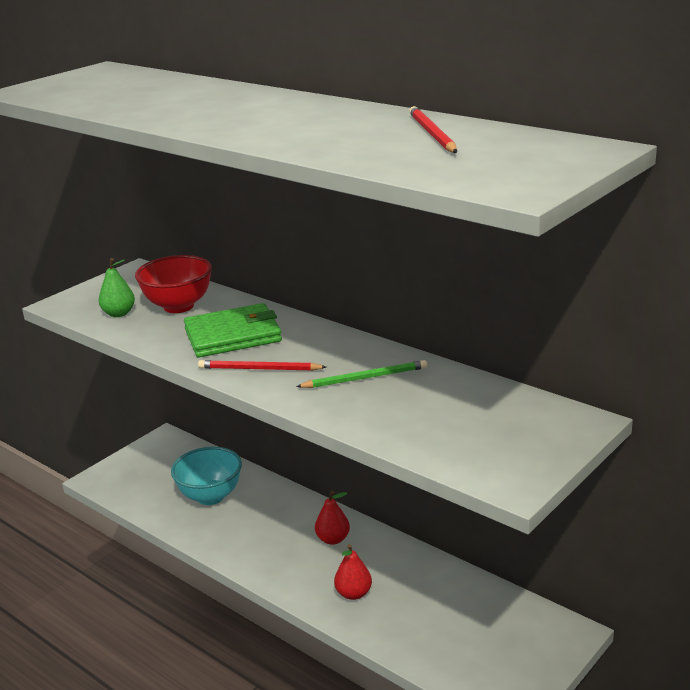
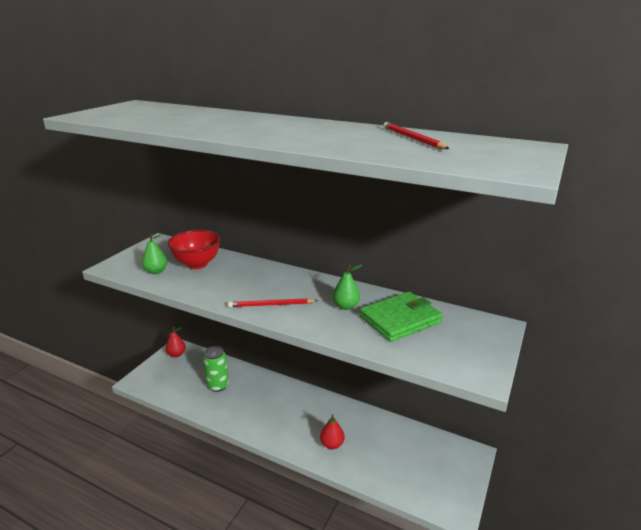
camera: 15 degrees left, 0 degrees up
turquoise bowl [171,447,242,505] -> green can [203,346,229,392]
green wallet [184,303,282,357] -> green wallet moved to [359,292,443,342]
green pencil [296,360,427,388] -> green pear [333,264,362,310]
red pear [315,491,350,545] -> red pear moved to [165,327,186,357]

